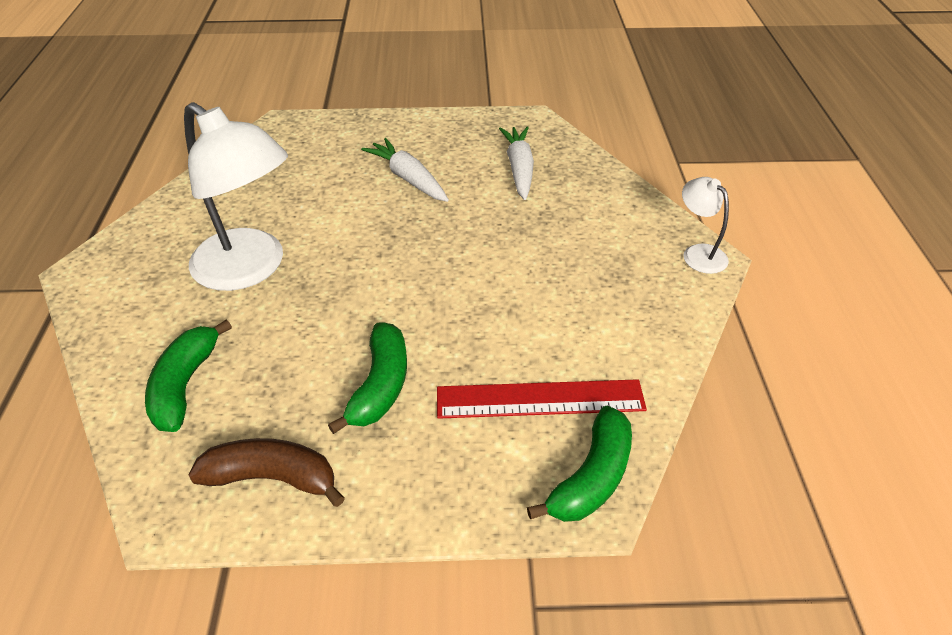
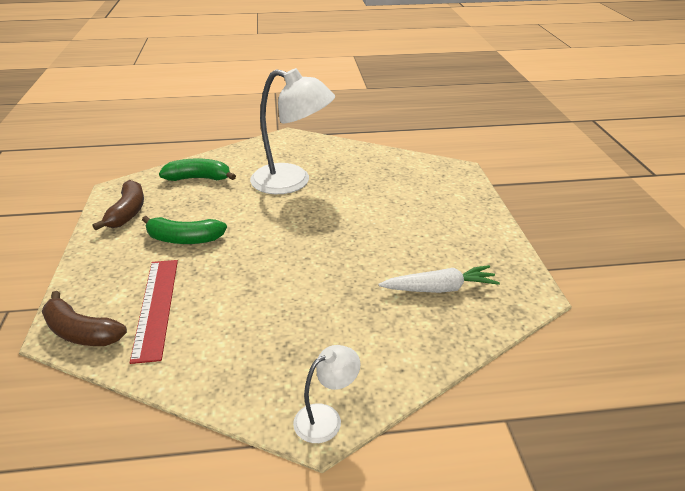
camera: 85 degrees right, 10 degrees down
white lamp [184,102,288,291] -> white lamp turned 105 degrees counterclockwise [250,68,335,194]
white carrot [361,138,449,202] -> none
green banana [527,406,632,522] -> brown banana [42,291,127,346]

